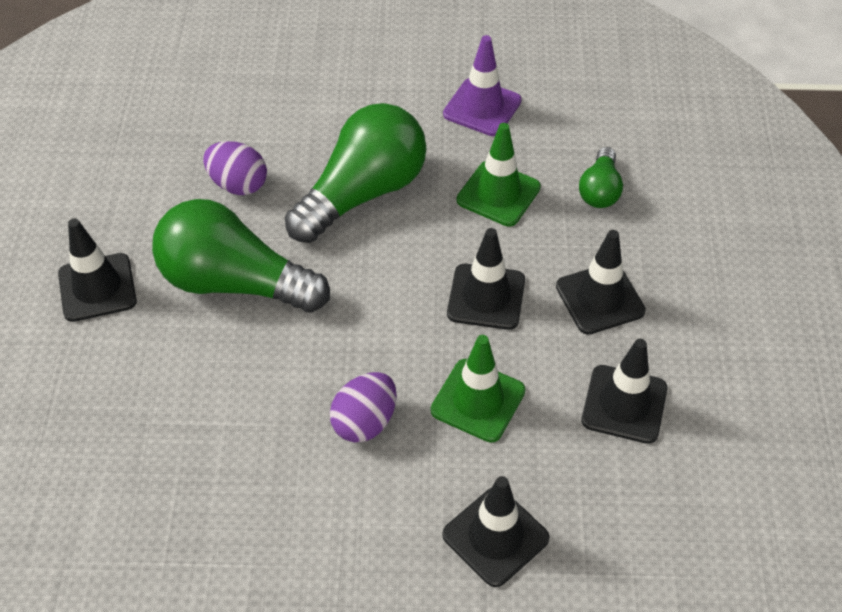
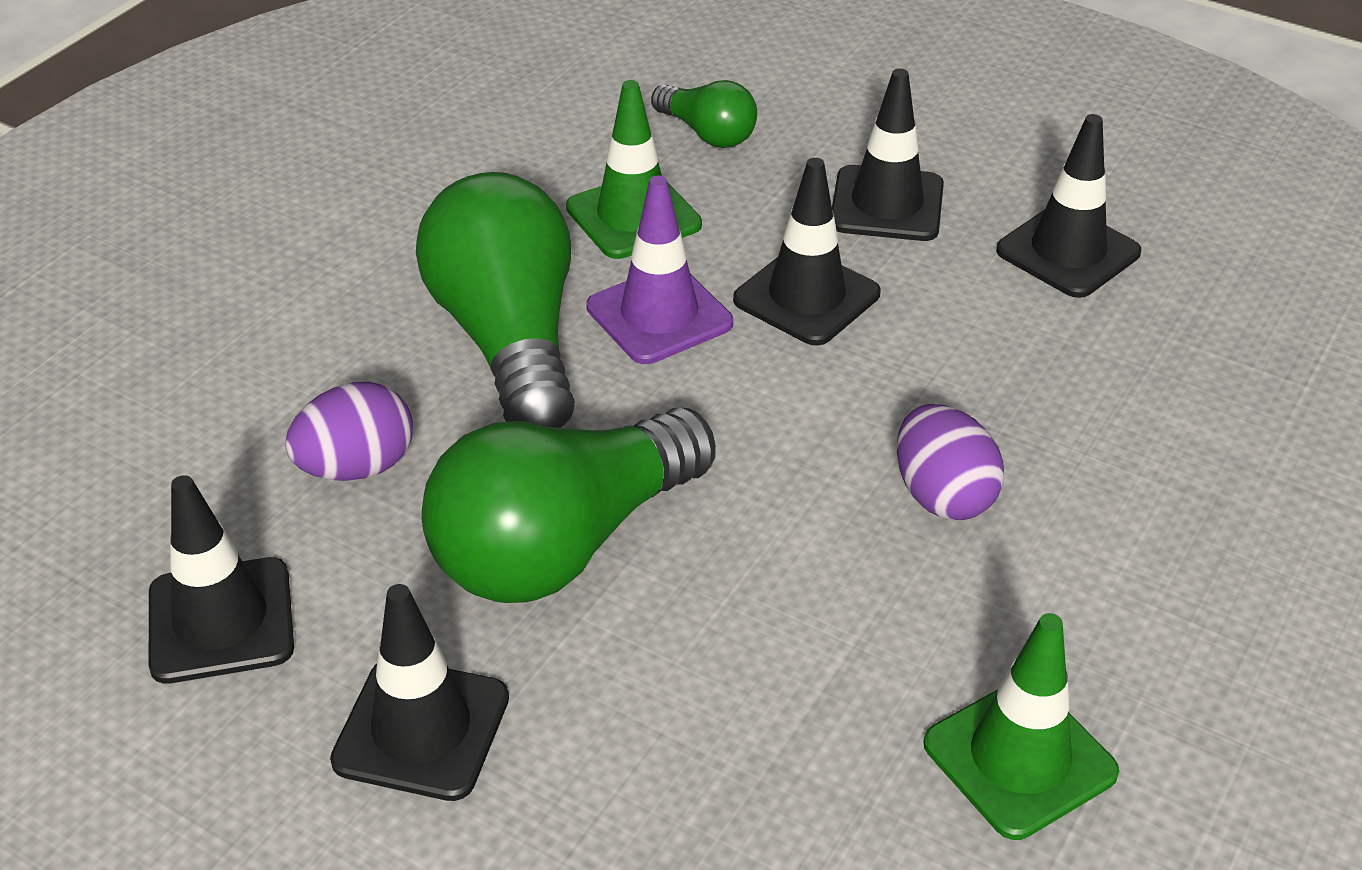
camera: 60 degrees left, 10 degrees down
green traffic cone [431,335,526,443] -> green traffic cone moved to [923,613,1119,840]
black traffic cone [442,476,550,587] -> black traffic cone moved to [149,475,294,684]
purple traffic cone [443,35,522,136] -> purple traffic cone moved to [586,176,733,364]

